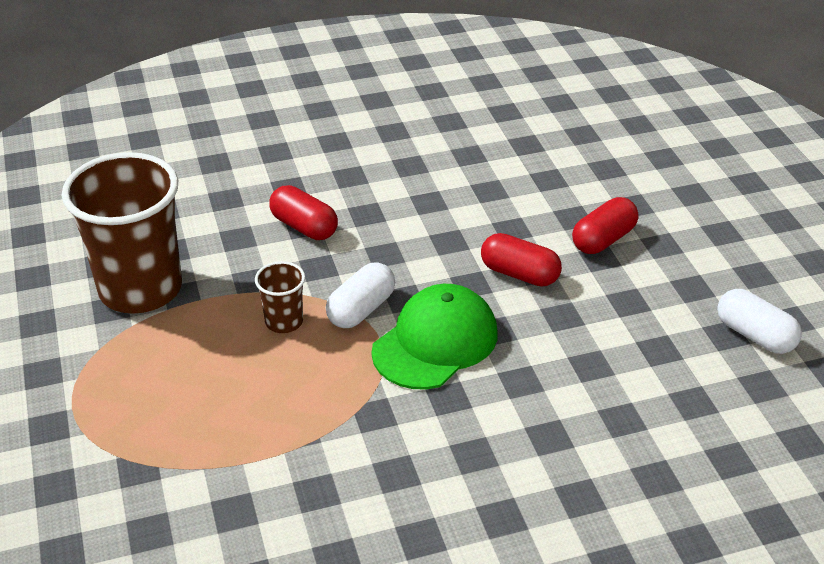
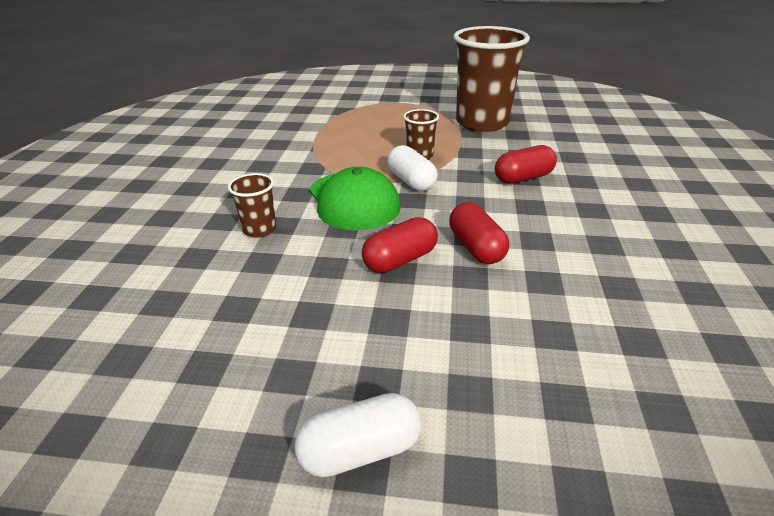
camera: 115 degrees right, 5 degrees down
red capsule [572,197,639,254] -> red capsule moved to [449,203,509,264]
white capsule [717,289,802,354] -> white capsule moved to [295,393,421,478]
none -> brown cup [228,173,276,238]

